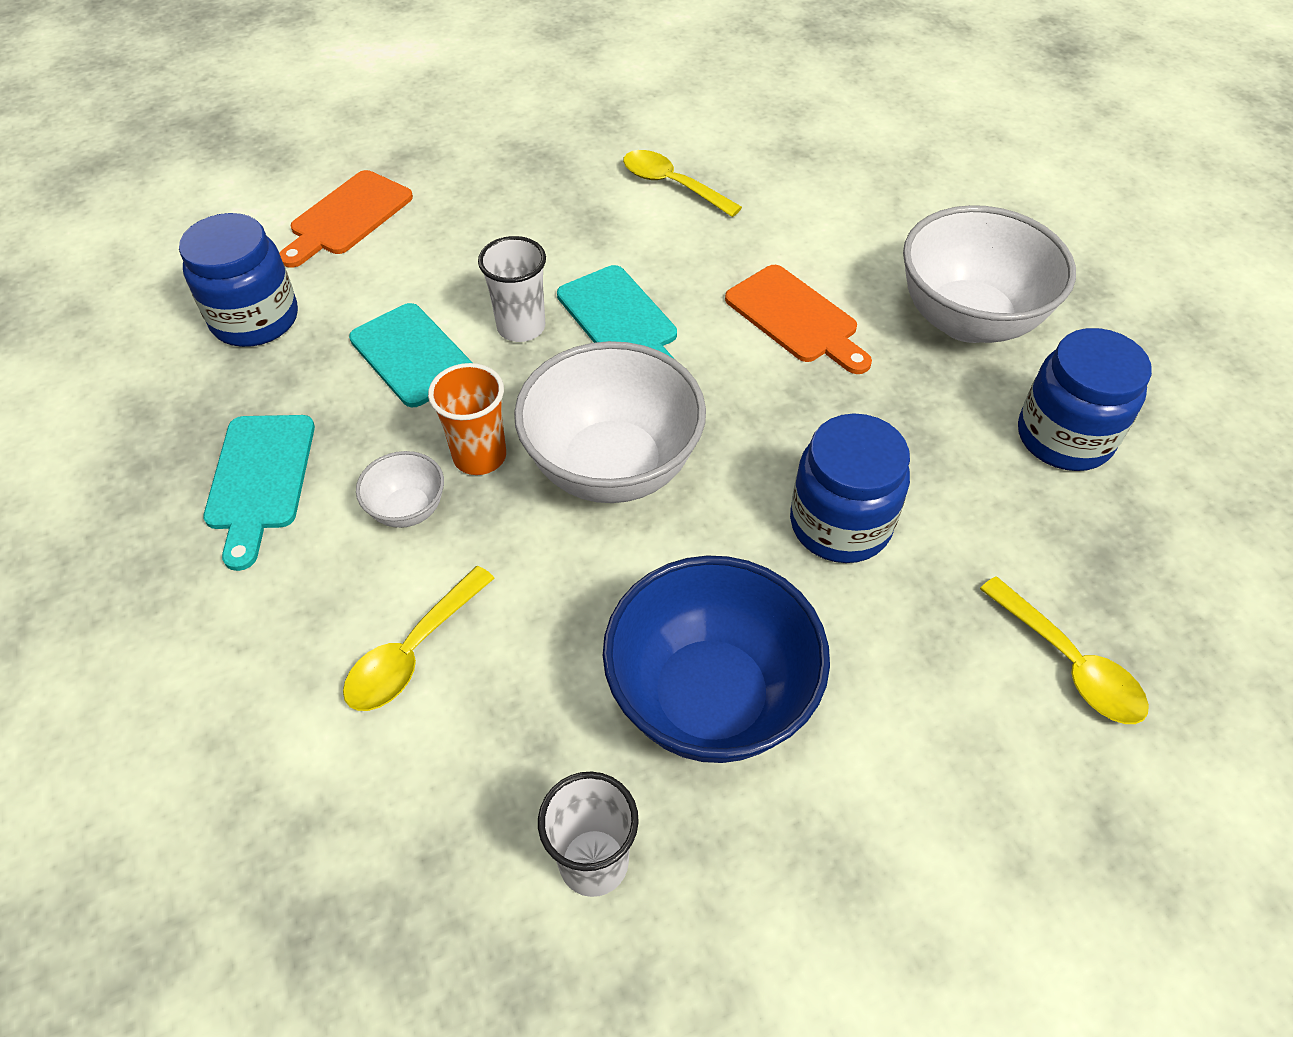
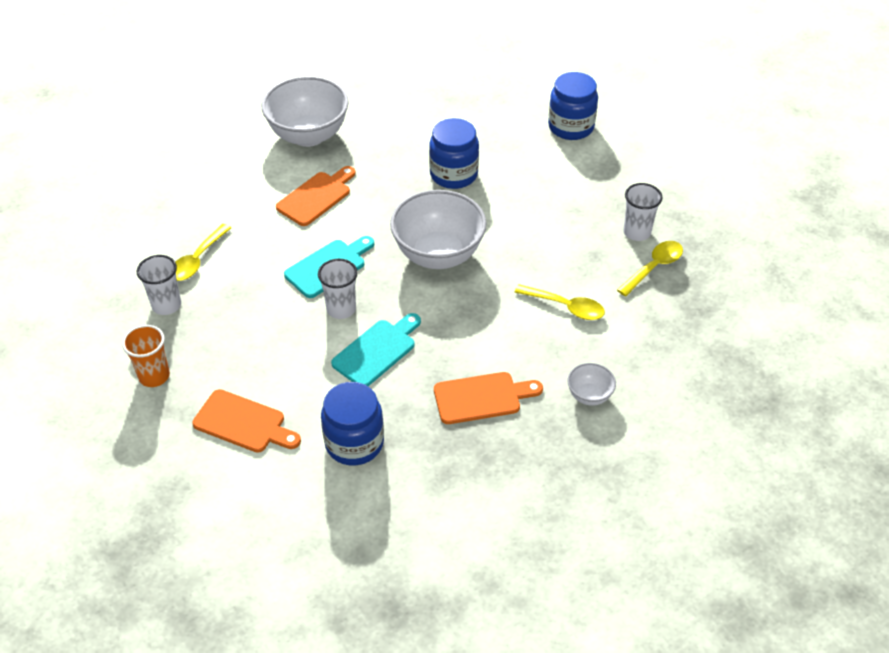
camera: 100 degrees left, 5 degrees down
turquoise cutting board [203,415,315,571] -> orange cutting board [434,372,543,424]
white bowl [356,451,444,528] -> white bowl moved to [567,363,616,406]
orange cup [428,363,506,475] -> orange cup moved to [122,325,170,387]
blue bowl [603,556,830,763] -> none
yellow spoon [980,576,1149,724] -> yellow spoon moved to [617,241,683,296]
blue jar [1018,328,1152,471] -> blue jar moved to [548,72,598,140]
none -> white cup [137,255,181,315]

